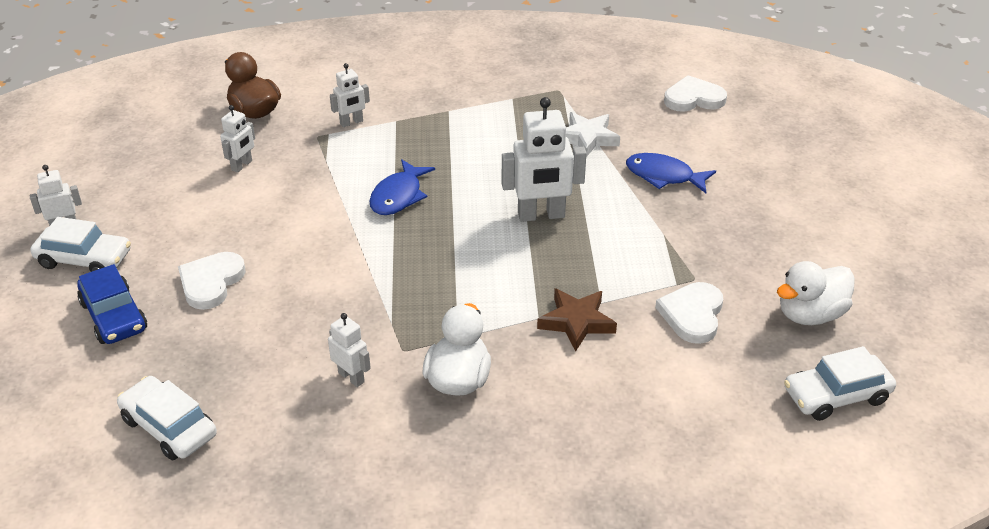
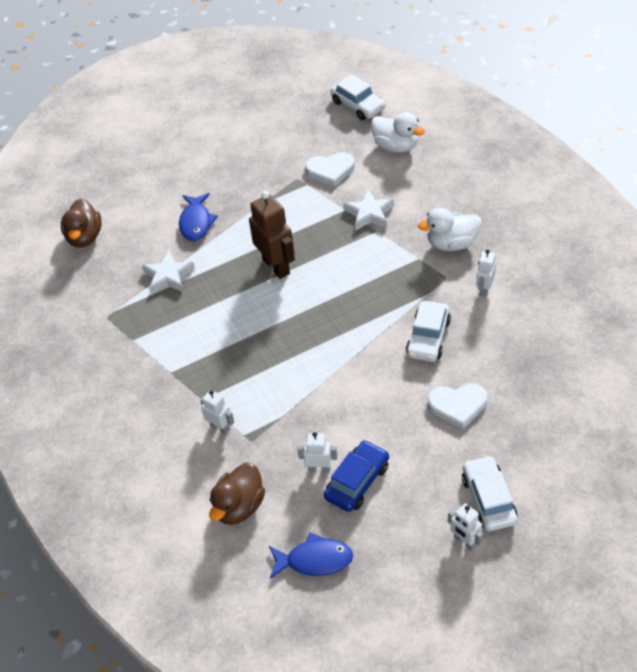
camera: 110 degrees left, 10 degrees up
blue car [77,264,147,344] -> blue car moved to [324,440,389,512]
white car [117,376,217,460] -> white car moved to [406,301,451,362]
blue fish [369,159,435,215] -> blue fish moved to [269,532,353,579]
white robot [502,97,587,222] -> brown robot [249,191,295,279]
brown star [537,288,617,351] -> white star [343,189,394,231]
white heart [664,75,727,112] -> brown duck [61,198,102,248]
white duck [777,261,855,325] -> white duck moved to [371,112,425,153]

